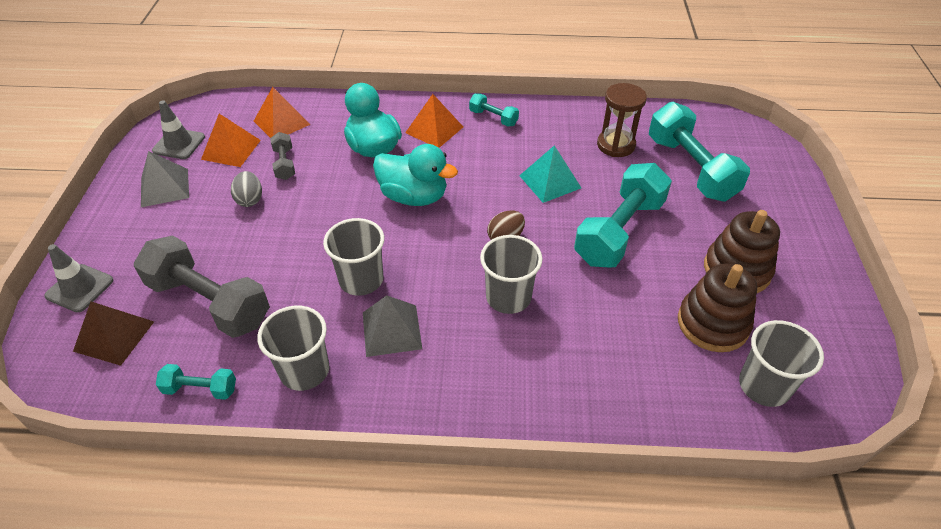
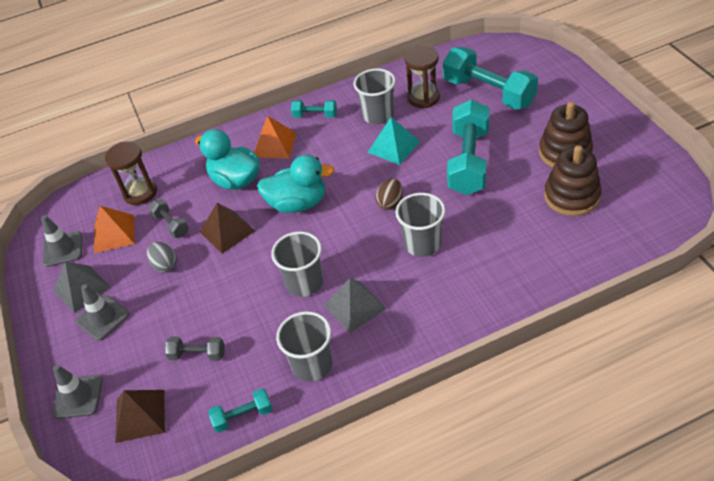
camera: 20 degrees left, 0 degrees up
grey dumbbell [134,235,270,338] -> grey dumbbell [164,337,225,361], size x0.48
orange pyramid [254,87,310,138] -> brown hourglass [105,141,157,205]
grey cup [739,320,824,407] -> grey cup moved to [354,68,396,124]
none -> grey traffic cone [76,284,130,341]
none -> brown pyramid [200,203,255,254]

